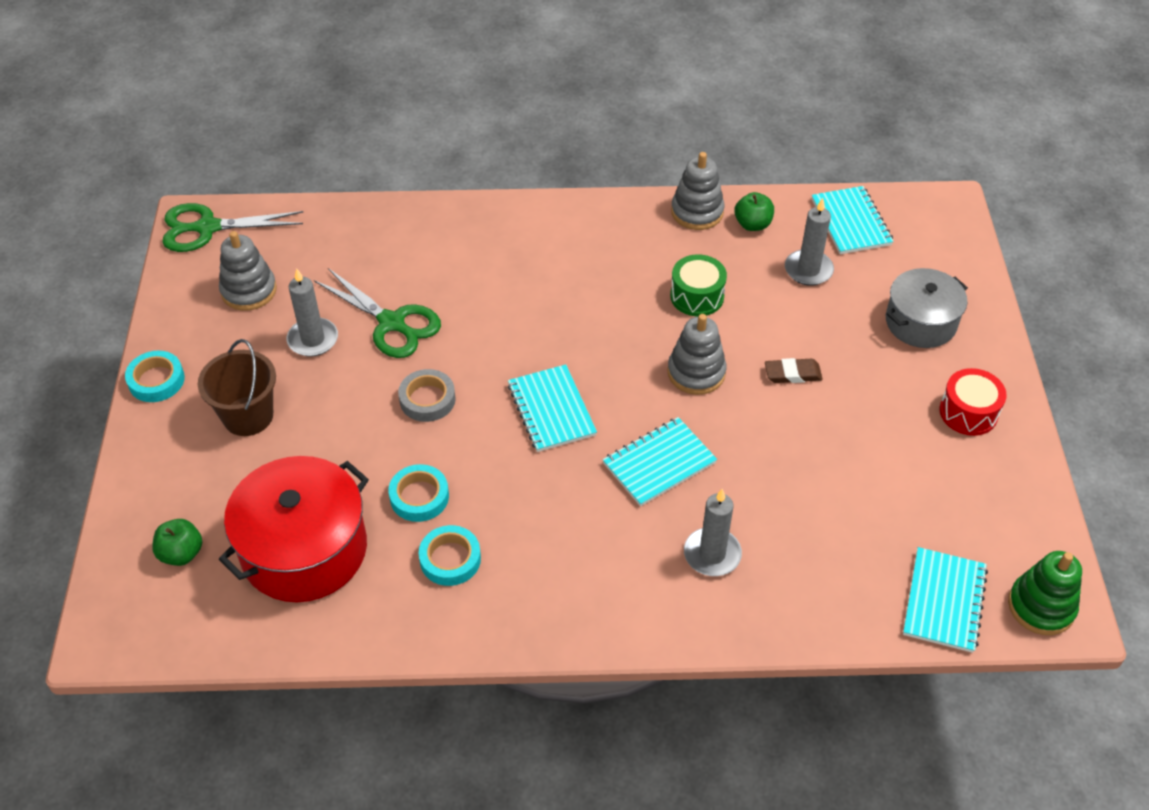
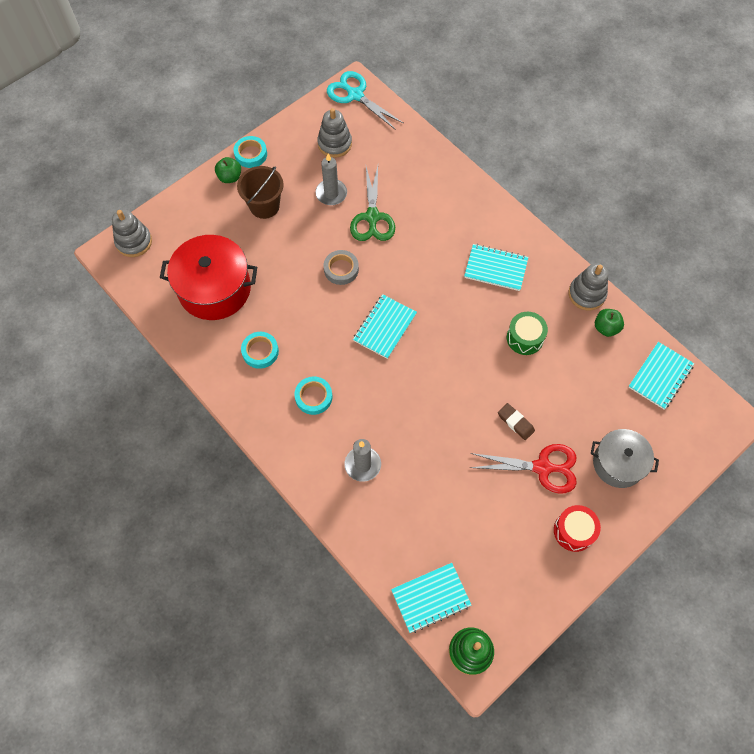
camera: 50 degrees right, 15 degrees up
green apple [152,519,202,566] -> green apple moved to [215,157,241,183]
green scissors [162,203,303,252] -> turquoise scissors [327,71,404,130]
turquoise tape [388,464,449,522] -> turquoise tape moved to [294,377,332,415]
turquoise notebook [603,417,717,506] -> turquoise notebook moved to [464,244,528,291]
grey stacking toy [667,314,727,395] -> grey stacking toy moved to [112,210,152,257]
grey candle [785,198,834,286] -> none
none -> red scissors [470,444,577,493]

